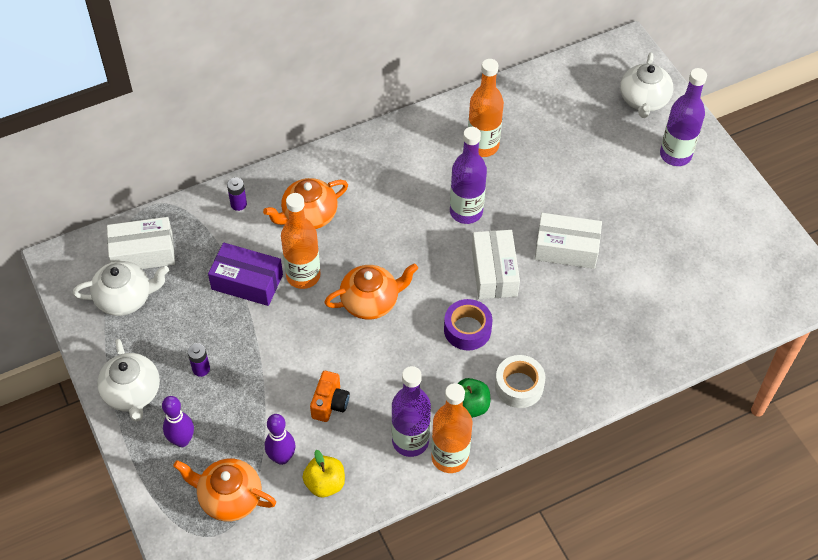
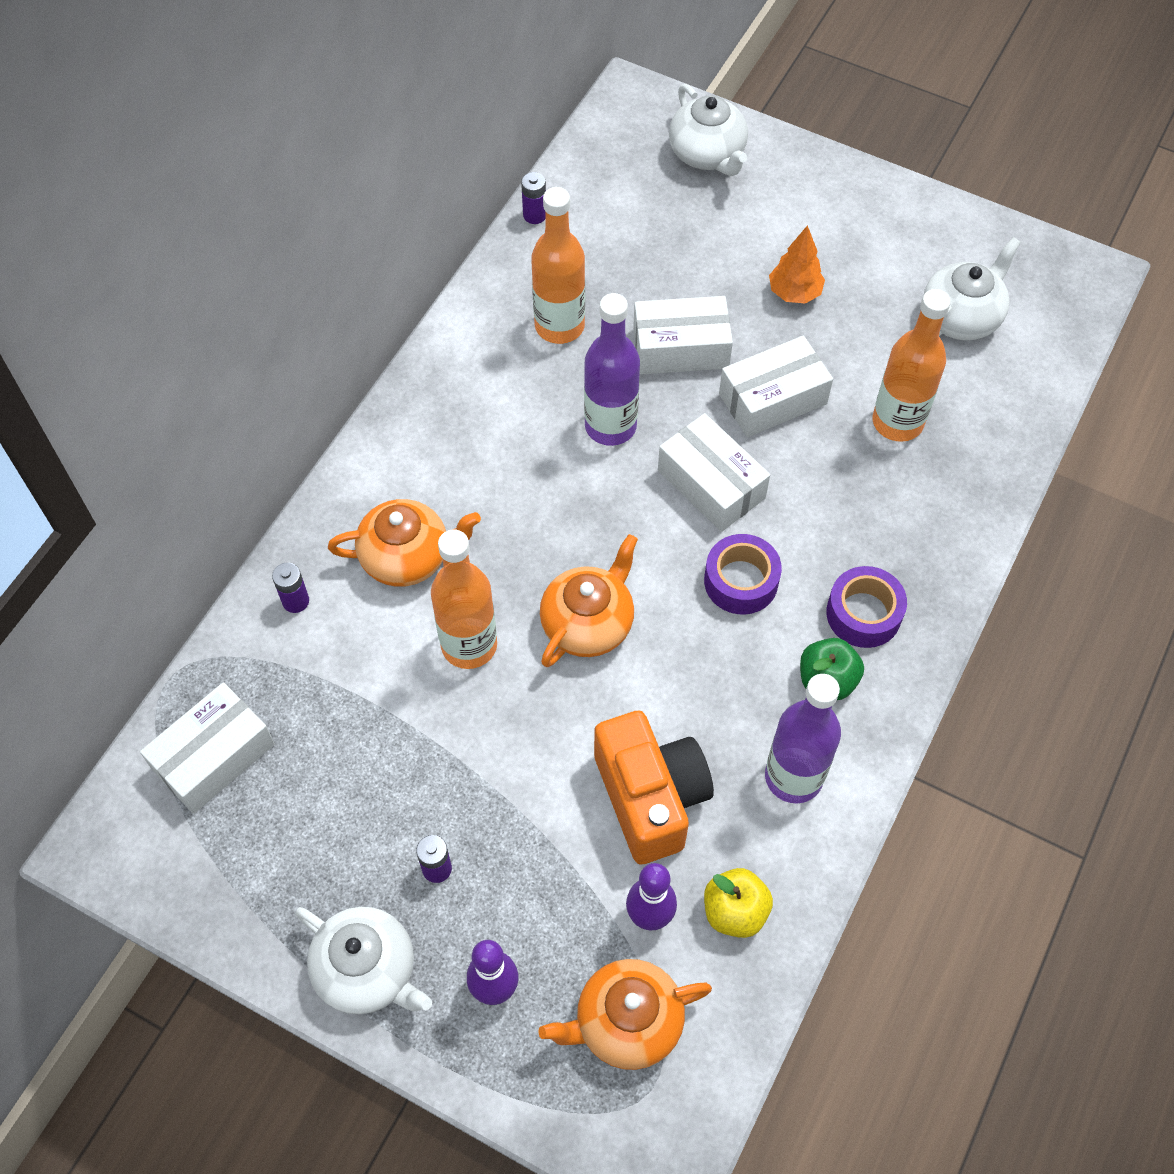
camera: 35 degrees left, 5 degrees up
white teapot [73,261,169,316] -> white teapot moved to [924,237,1021,340]
purple box [208,243,283,306] -> none
orange teapot [263,178,348,229] -> orange teapot turned 120 degrees counterclockwise [328,499,481,587]
orange camera [310,371,350,422] -> orange camera [594,710,714,865], size x1.83
orange bottle [431,383,472,473] -> orange bottle moved to [872,289,951,442]
white tape [495,355,545,408] -> purple tape [826,566,907,648]
purple bottle [660,68,707,166] -> none
none -> purple battery [521,172,546,224]
none -> white box [633,296,733,374]
none -> orange tree [769,225,825,304]

